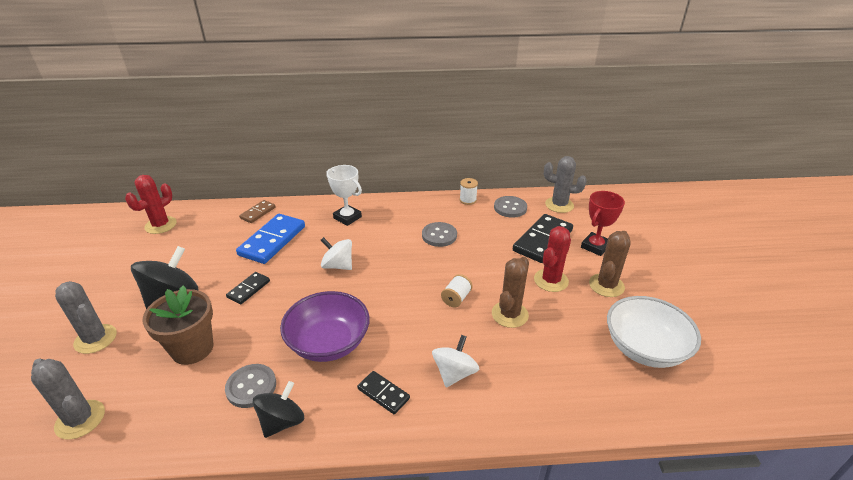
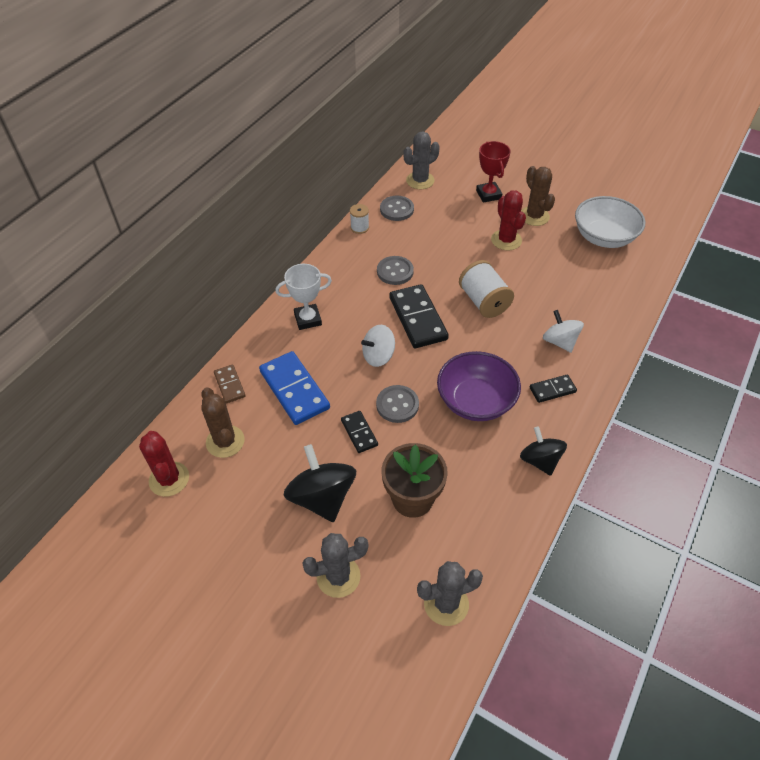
camera: 55 degrees left, 15 degrees up
grey button [225,364,276,408] -> grey button moved to [376,385,419,423]
white spool [441,274,473,308] -> white spool [459,260,514,318], size x1.81
brown cactus [492,257,529,328] -> brown cactus moved to [201,387,245,458]
black domino [513,214,573,263] -> black domino moved to [389,284,449,348]

